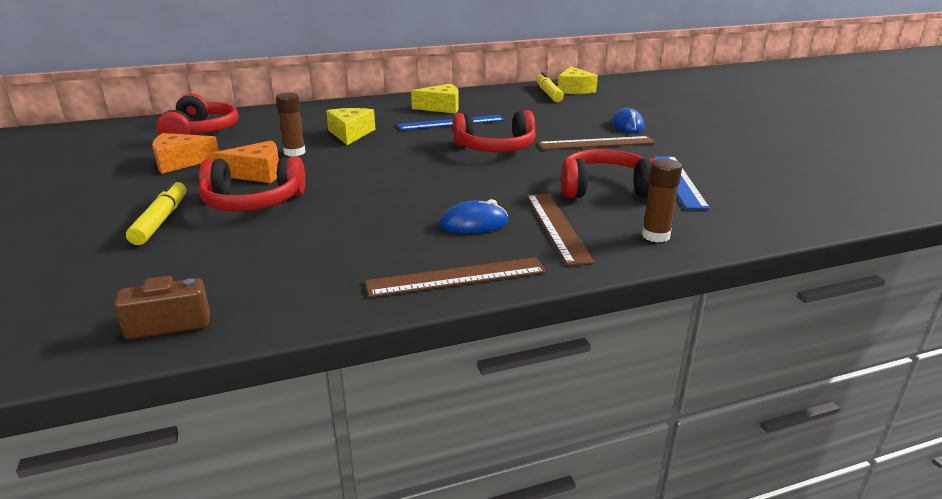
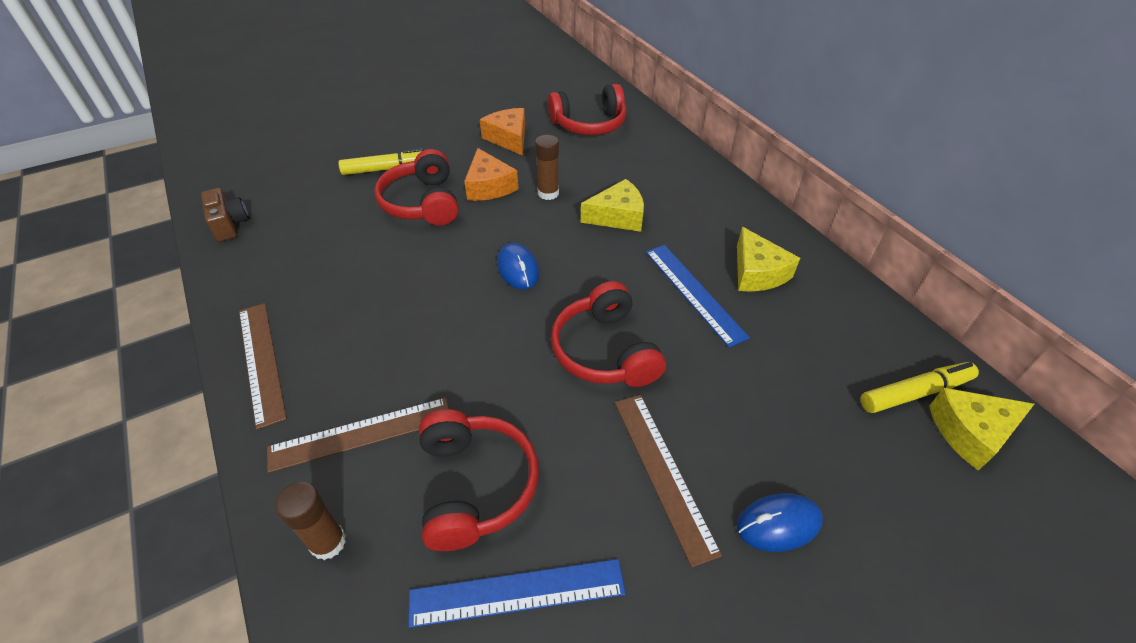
camera: 80 degrees right, 20 degrees up
blue mouse [440,199,508,234] -> blue mouse moved to [497,243,539,290]

